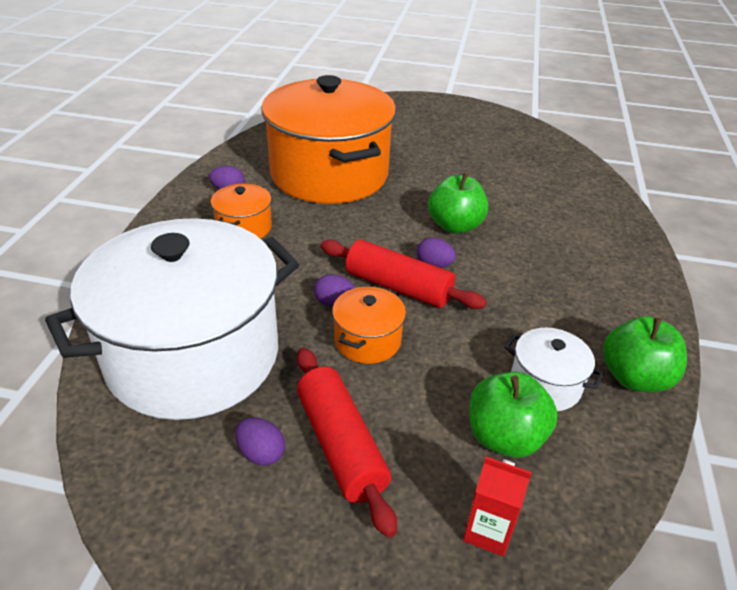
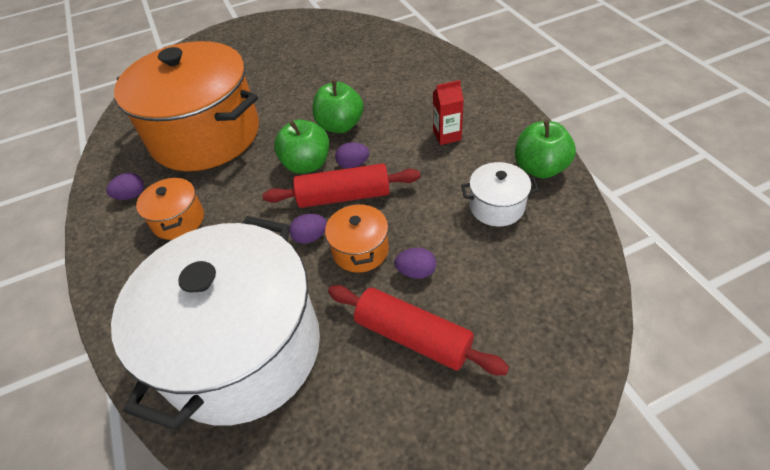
camera: 30 degrees left, 10 degrees up
purple egg [235,417,285,466] -> purple egg moved to [394,248,436,279]
red carton [463,457,532,557] -> red carton moved to [433,80,464,145]
green apple [469,372,558,458] -> green apple moved to [274,119,329,174]

